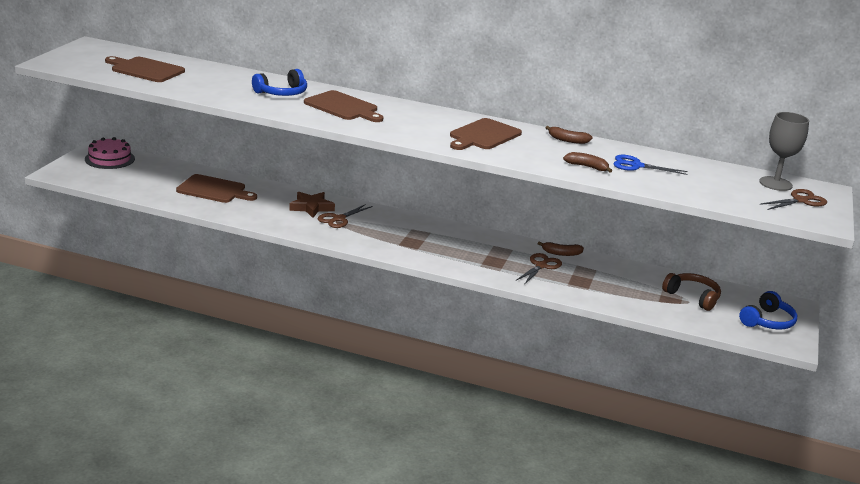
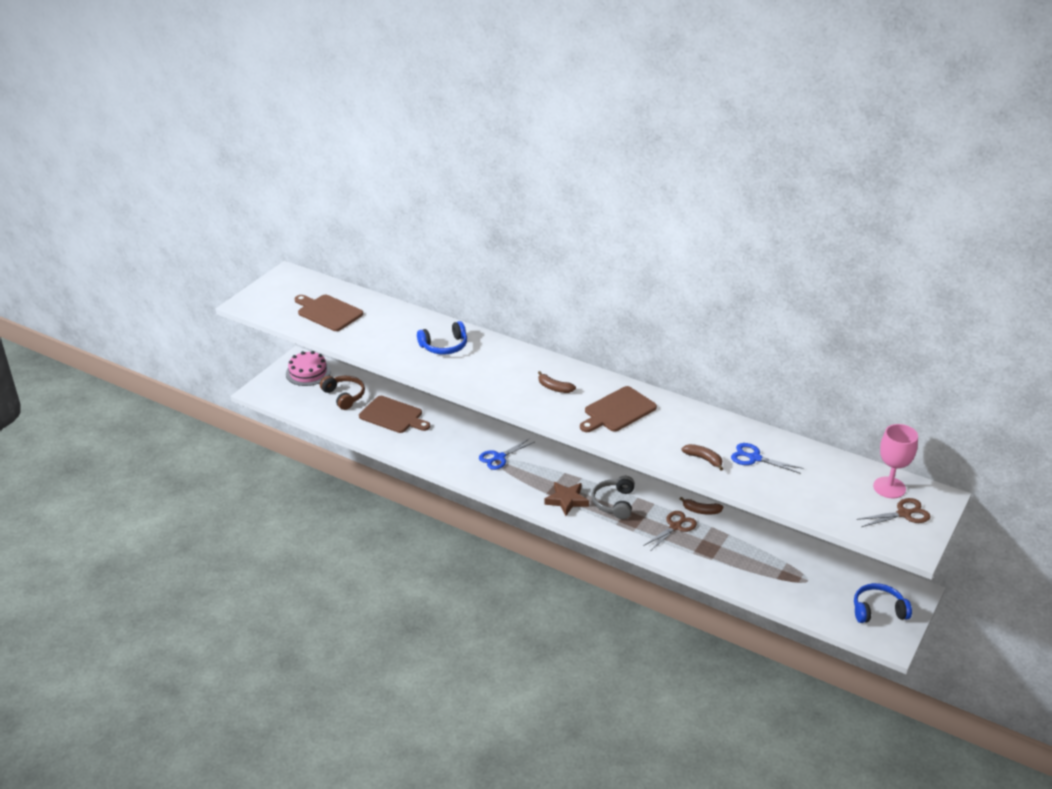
camera: 15 degrees right, 10 degrees up
brown star [289,192,335,218] -> brown star moved to [544,482,589,516]
brown cutting board [304,90,383,122] -> none
brown scissors [318,204,373,228] -> blue scissors [479,438,534,470]
brown banana [546,126,593,144] -> brown banana moved to [538,371,576,393]
brown headphones [662,273,721,311] -> brown headphones moved to [320,376,365,410]
blue headphones [739,291,798,329] -> blue headphones turned 150 degrees counterclockwise [854,583,912,623]
grey goblet [759,112,809,191] -> pink goblet [873,424,918,498]
none -> grey headphones [592,476,635,519]

